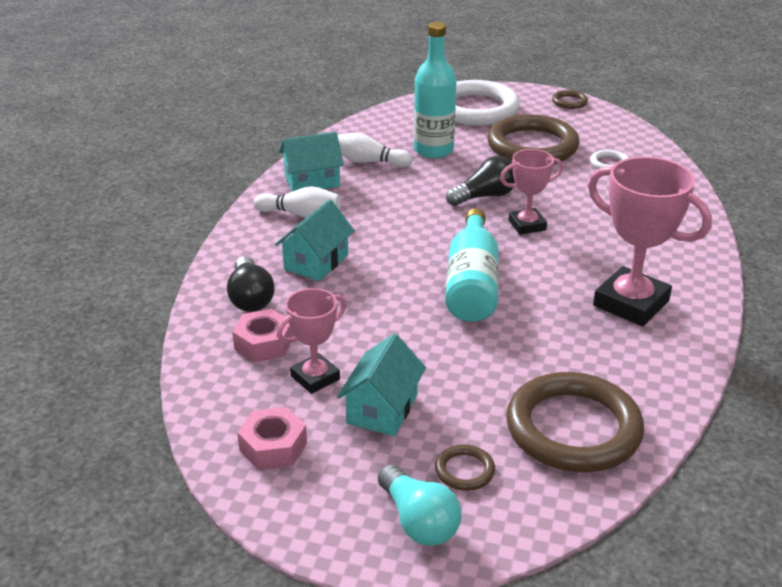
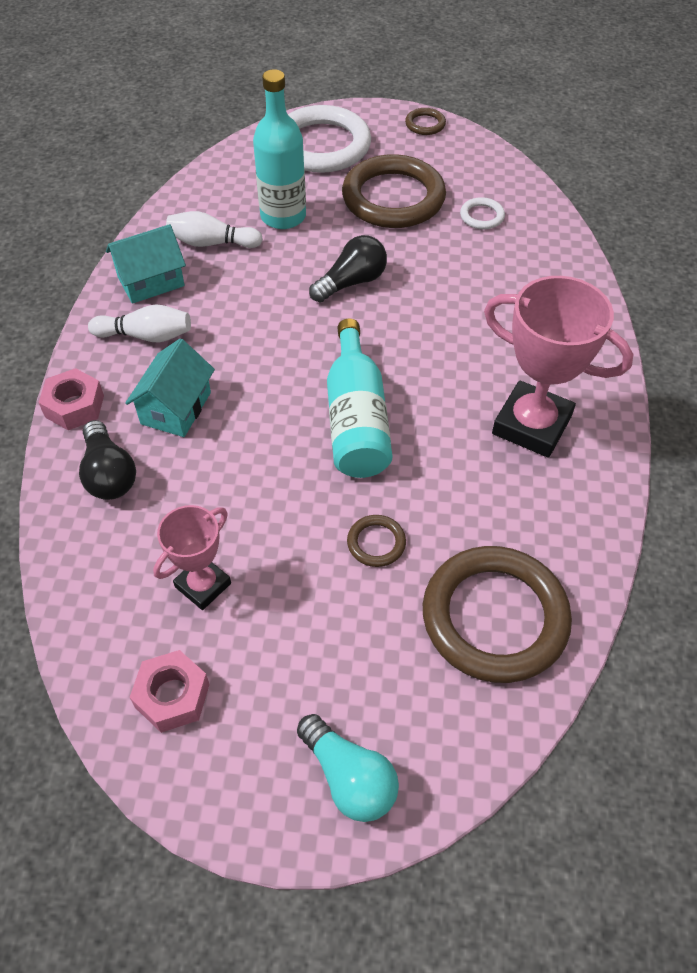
camera: 10 degrees left, 20 degrees up
pink nut [232,309,293,362] -> pink nut moved to [38,368,104,430]
turquoise house [337,334,426,436] -> none
brown ring [435,444,495,491] -> brown ring moved to [347,515,406,567]
pink trophy [500,149,563,235] -> none

